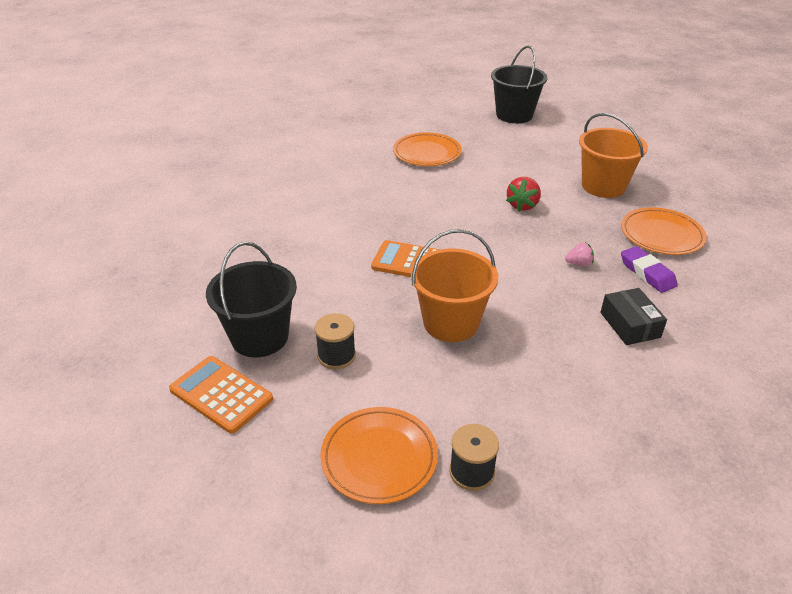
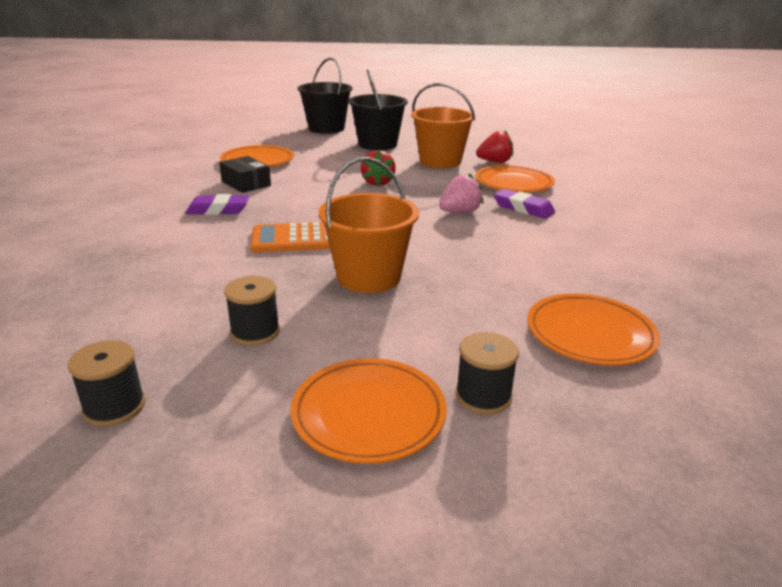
camera: 25 degrees left, 10 degrees down
orange calculator [169,356,273,434] -> black spool [68,340,145,427]
black bucket [206,242,297,357] -> black bucket moved to [348,69,408,150]
pink strawberry [565,243,594,266] -> pink strawberry [439,173,484,213], size x1.59
black box [600,288,667,345] -> black box moved to [219,156,271,193]
none -> purple eraser [185,194,249,215]
none -> red strawberry [476,131,513,163]
none -> orange plate [527,294,660,365]

